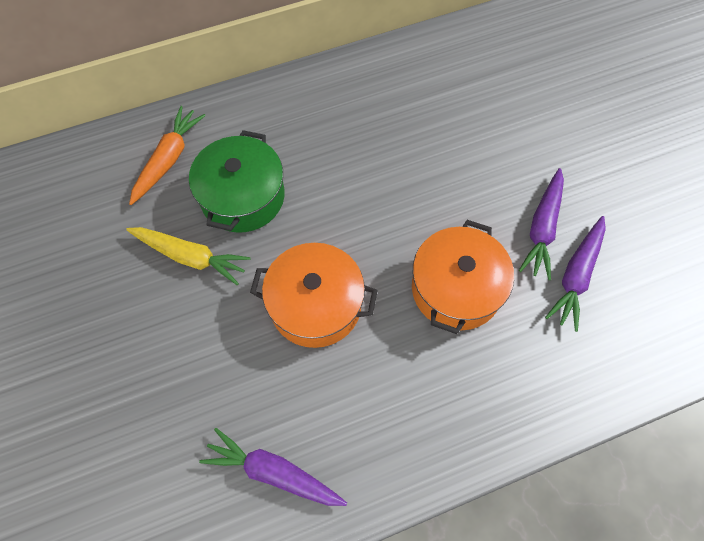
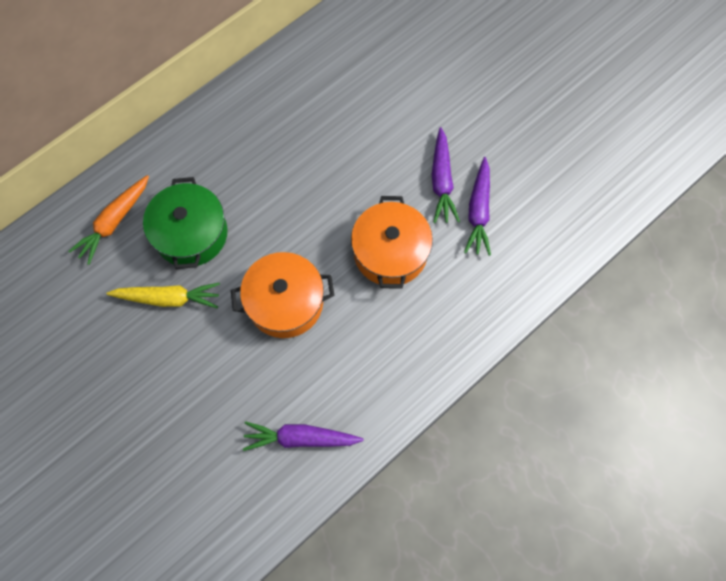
camera: 20 degrees left, 5 degrees up
orange carrot [129,106,206,205] -> orange carrot turned 150 degrees counterclockwise [69,175,149,265]

